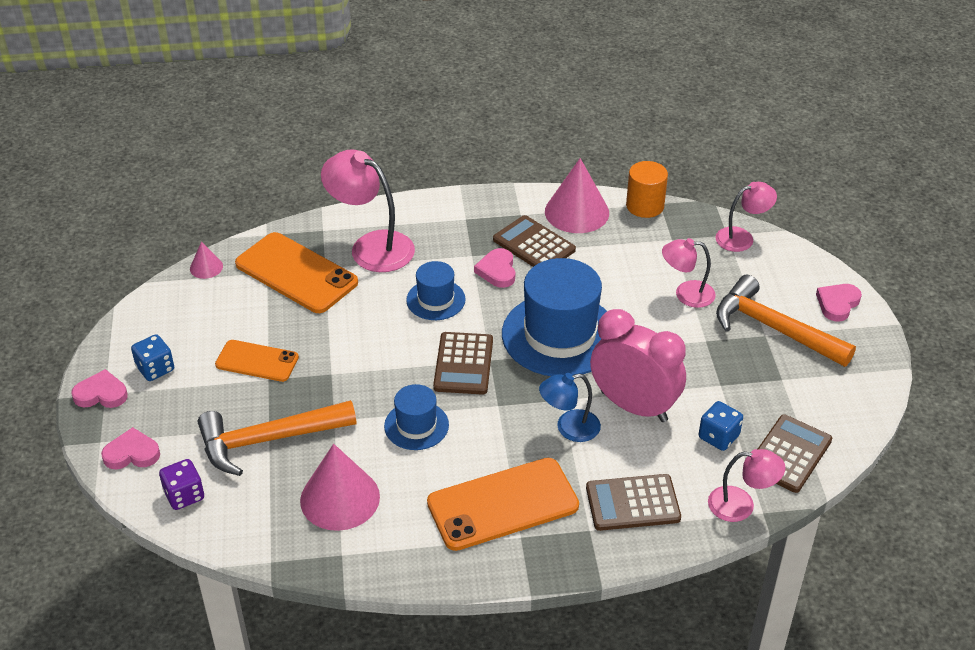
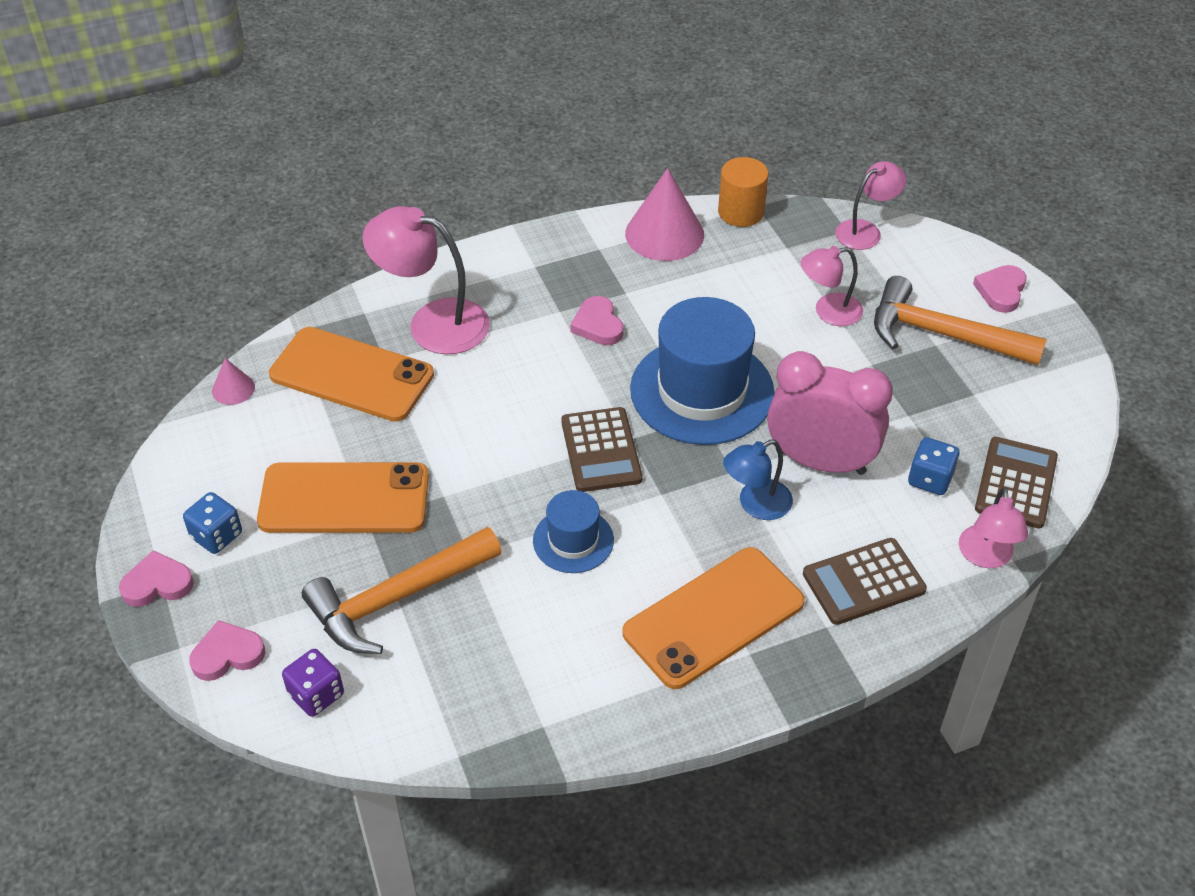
camera: 15 degrees left, 5 degrees up
orange phone [215,340,299,382] -> orange phone [257,462,429,533], size x1.66
pink cone [300,444,380,531] -> none
blue hat [406,261,466,320] -> none
brown calculator [493,215,576,267] -> none
pink lamp [708,449,785,522] -> pink lamp turned 105 degrees clockwise [959,487,1028,568]

